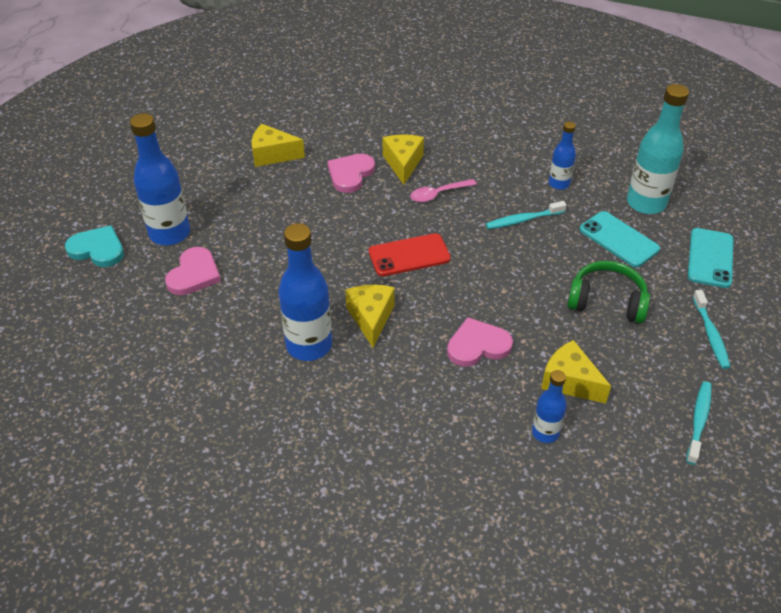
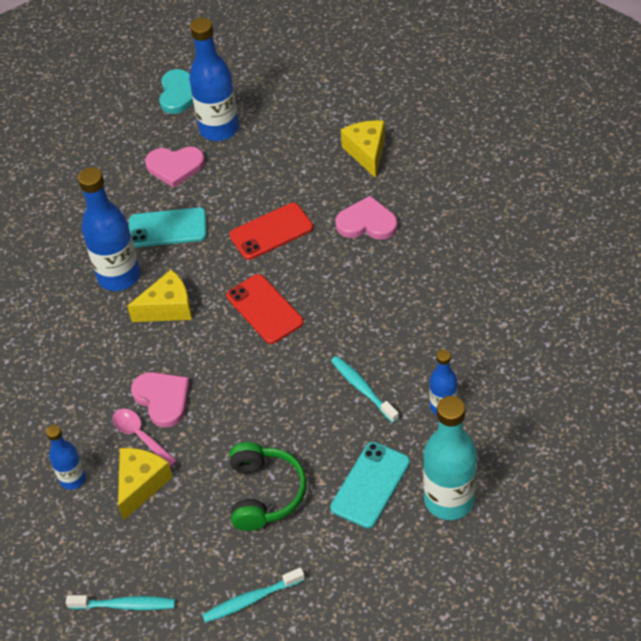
camera: 75 degrees right, 5 degrees up
yellow cheese [383,135,424,185] -> none
pink spoon [410,179,477,202] -> pink spoon moved to [112,409,177,467]
turquoise phone [688,228,733,288] -> turquoise phone moved to [129,207,207,248]
none -> red phone [229,203,313,260]

